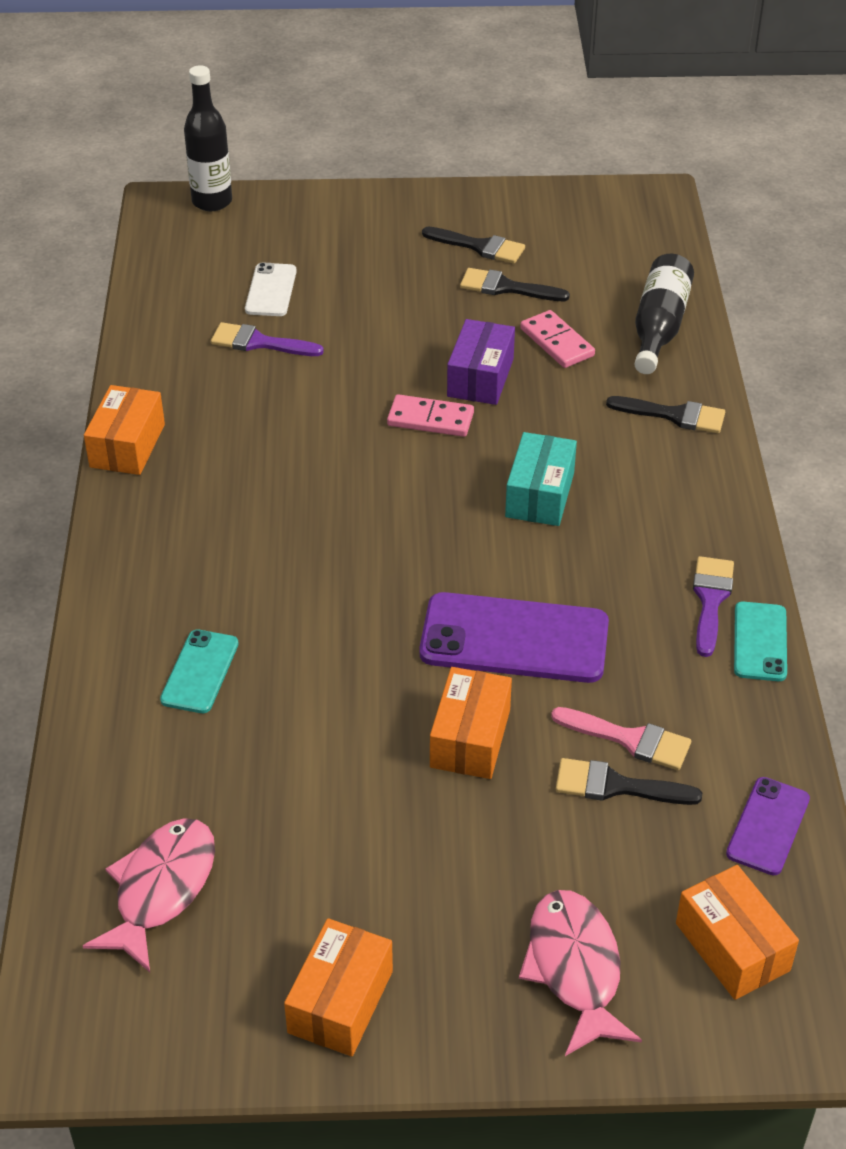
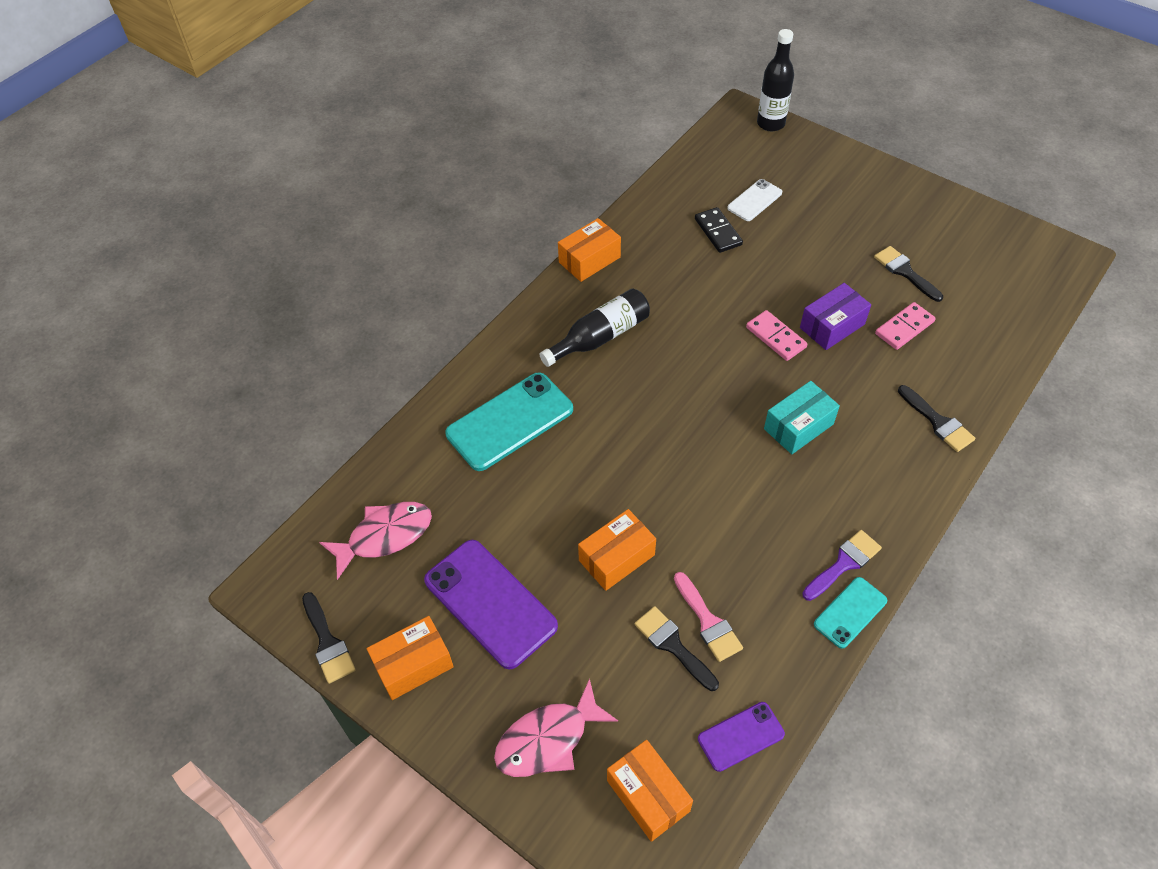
camera: 40 degrees right, 10 degrees up
turquoise phone [160,629,239,713] -> turquoise phone [445,372,573,471], size x1.83
purple brush [211,322,324,356] -> black domino [695,207,743,253]
purple phone [419,592,609,683] -> purple phone moved to [424,540,558,669]
black brush [422,227,525,264] -> black brush moved to [302,592,356,684]
pink fish [519,890,642,1056] -> pink fish turned 150 degrees counterclockwise [494,678,618,777]
pink domino [520,310,595,368] -> pink domino turned 45 degrees clockwise [875,302,935,350]
black bottle [634,254,694,374] -> black bottle moved to [540,289,650,367]
orange box [676,865,799,1000] -> orange box turned 45 degrees counterclockwise [607,740,693,842]

